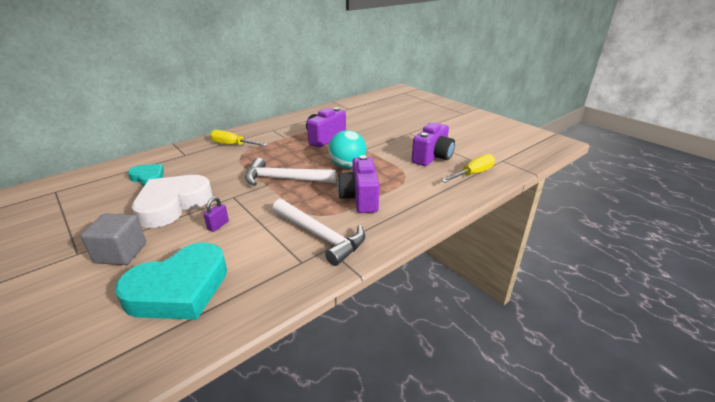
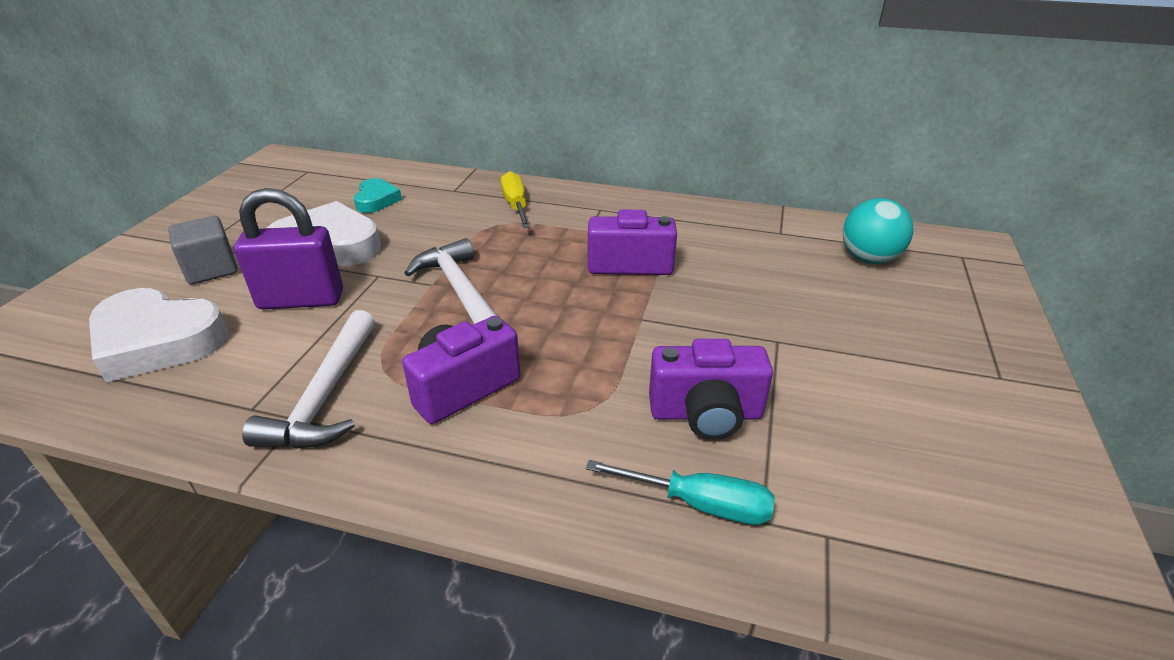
camera: 55 degrees right, 5 degrees up
turquoise heart [115,242,227,320] -> white heart [89,288,229,382]
purple padlock [203,197,229,232] -> purple padlock [234,188,343,310], size x2.49
turquoise ball [328,130,366,168] -> turquoise ball moved to [843,198,913,264]
yellow screwdriver [441,154,495,183] -> turquoise screwdriver [586,460,775,525]

